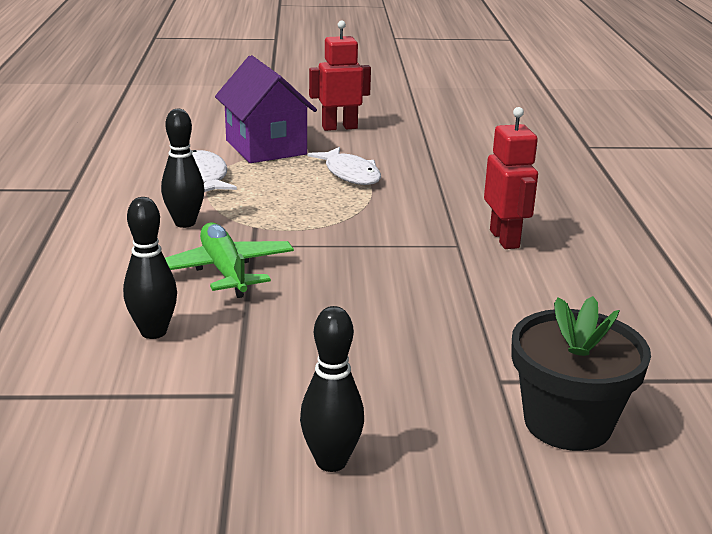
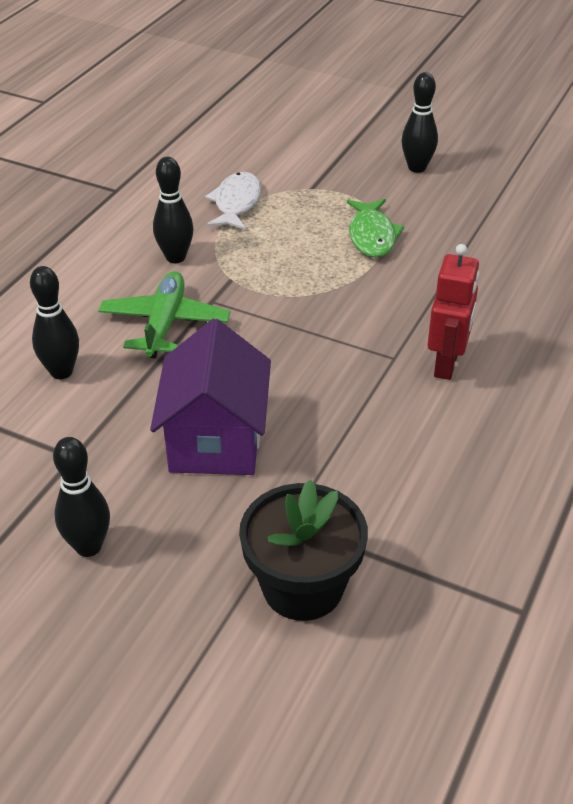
camera: 30 degrees right, 15 degrees up
purple house [215,55,317,163] -> purple house moved to [150,319,271,475]
white fish [307,147,381,185] -> green fish [347,199,404,258]
red robot [309,21,371,131] -> black bowling pin [401,72,438,173]

